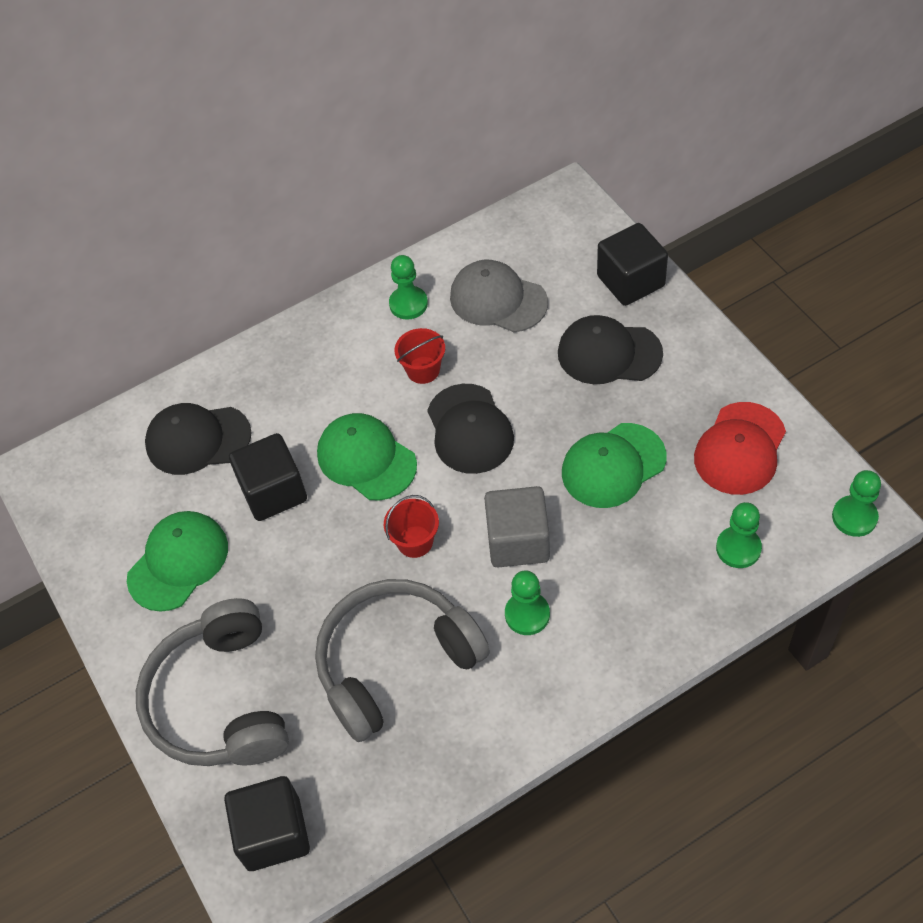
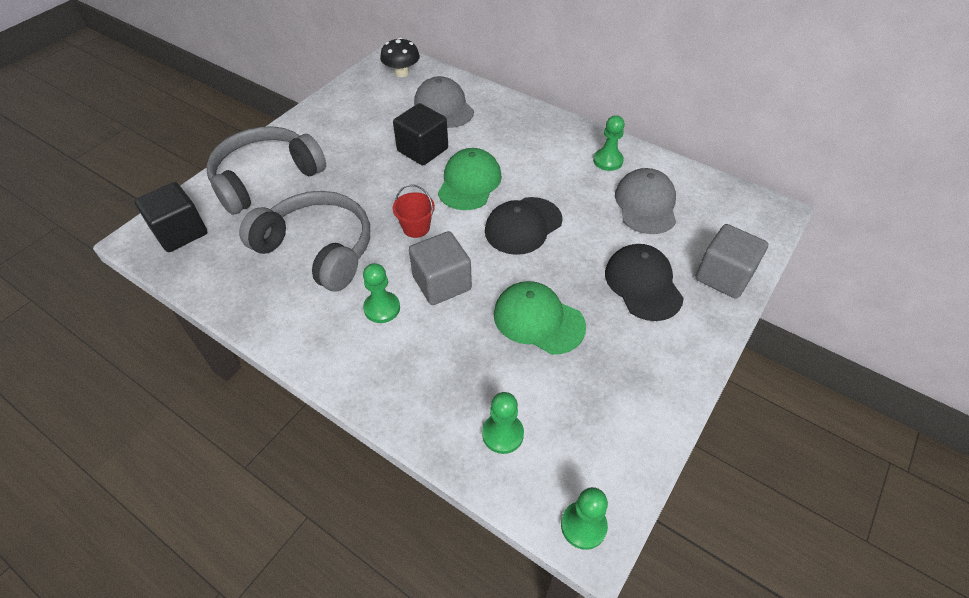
camera: 60 degrees right, 5 degrees down
green cap [127,511,228,612] -> none
black cap [145,403,251,475] -> grey cap [414,76,474,128]
red bucket [395,328,445,384] -> none
black cube [597,223,668,306] -> grey cube [695,224,768,299]
red cap [694,402,786,495] -> none
none -> black mushroom [380,37,420,77]

